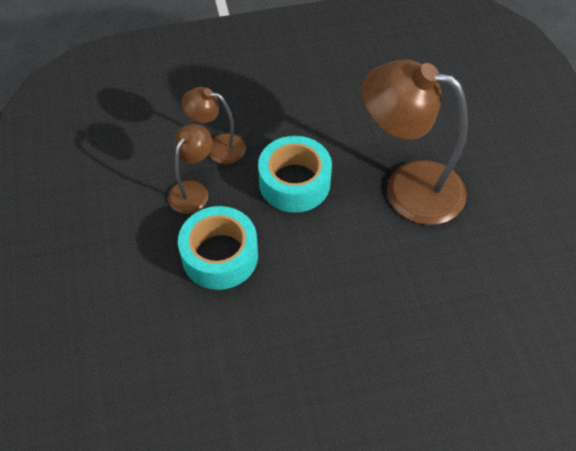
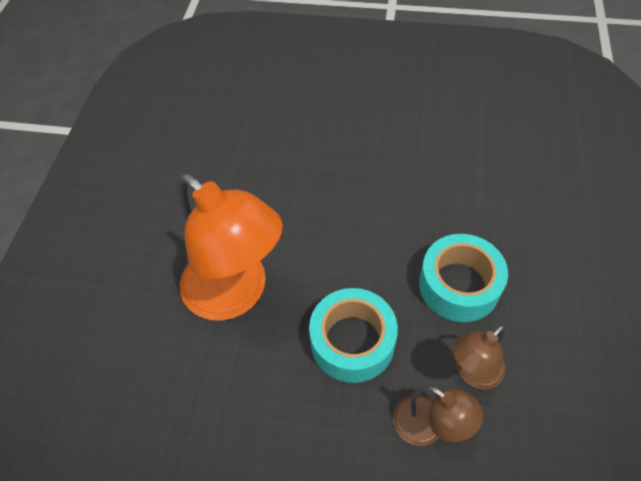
camera: 155 degrees left, 0 degrees up
brown lamp [362,60,468,225] -> orange lamp [178,173,283,321]

